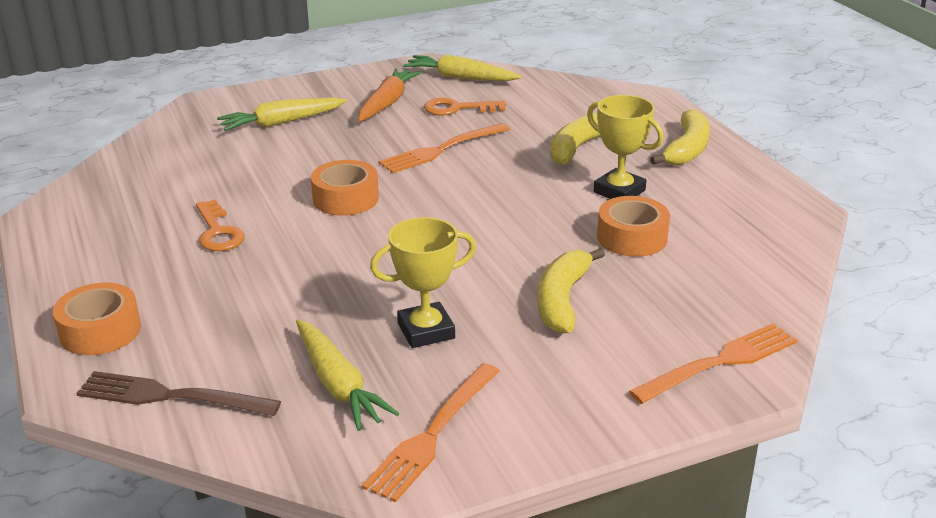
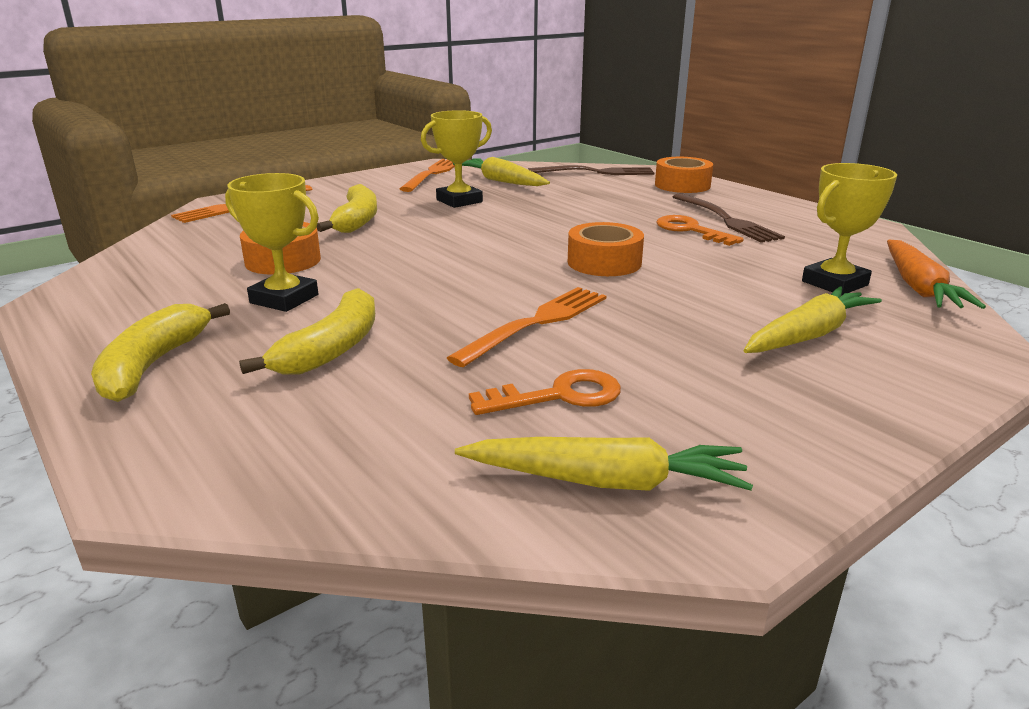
camera: 165 degrees right, 5 degrees down
orange carrot [358,68,421,122] -> orange carrot moved to [887,240,986,309]
none -> brown fork [673,193,785,243]
none -> yellow trophy [802,163,897,295]

